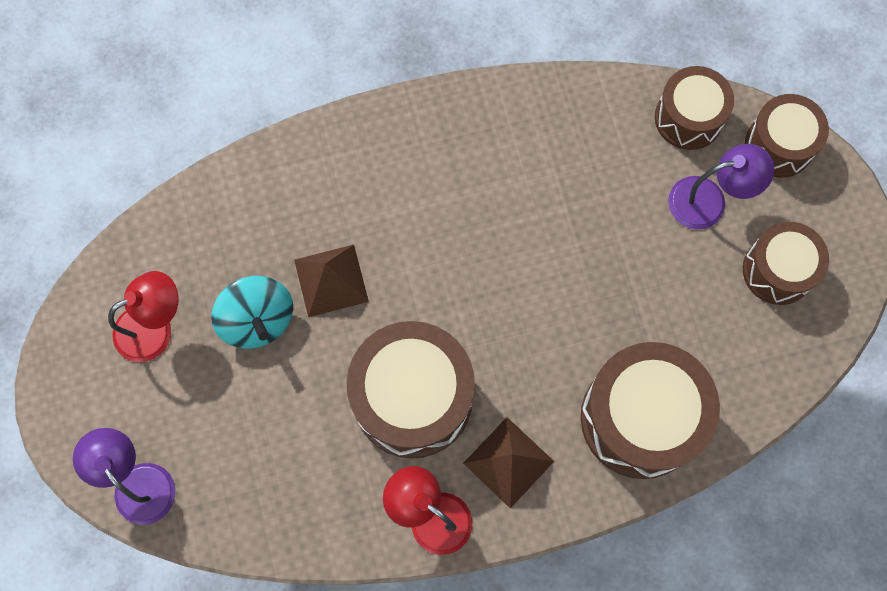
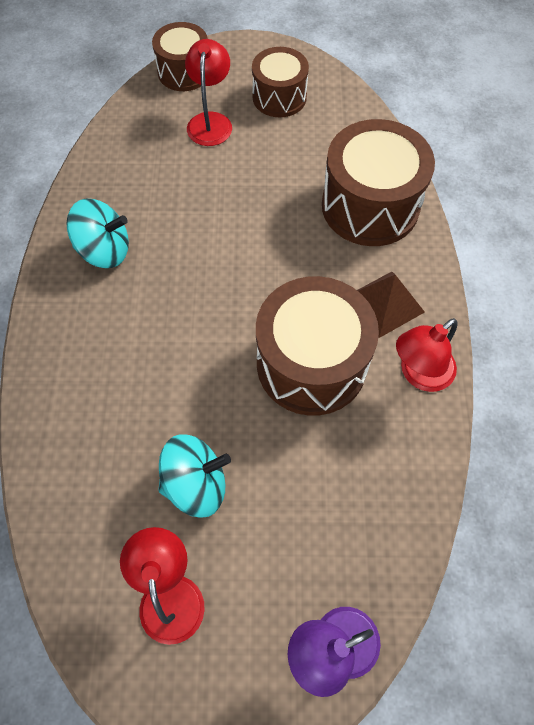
camera: 75 degrees left, 10 degrees down
brown pyramid [294,245,369,317] -> none
brown drum [655,66,734,150] -> none
purple lamp [668,144,775,229] -> red lamp [185,39,232,146]
none -> turquoise spinning top [66,199,129,268]

